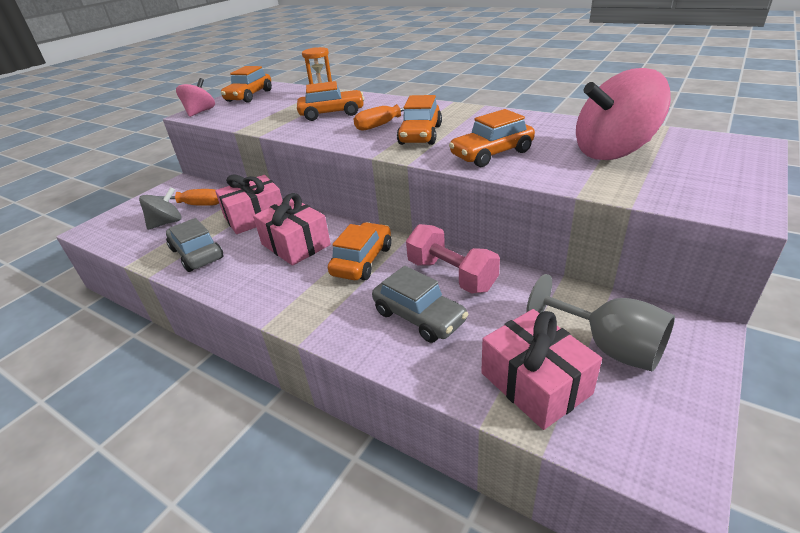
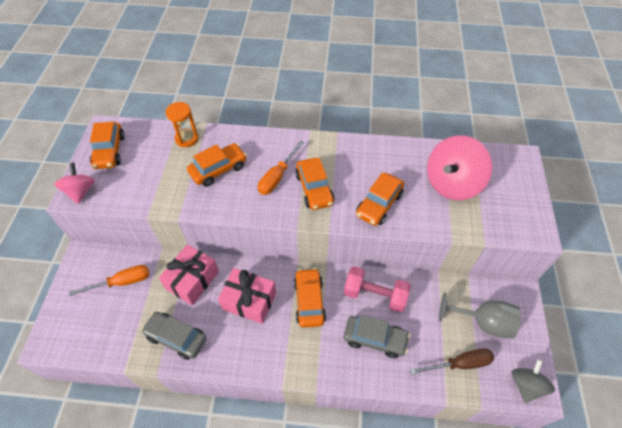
camera: 30 degrees left, 20 degrees up
grey spinning top [139,187,182,230] -> grey spinning top moved to [512,359,555,403]
pink gift [481,309,602,430] -> brown screwdriver [410,348,494,375]

